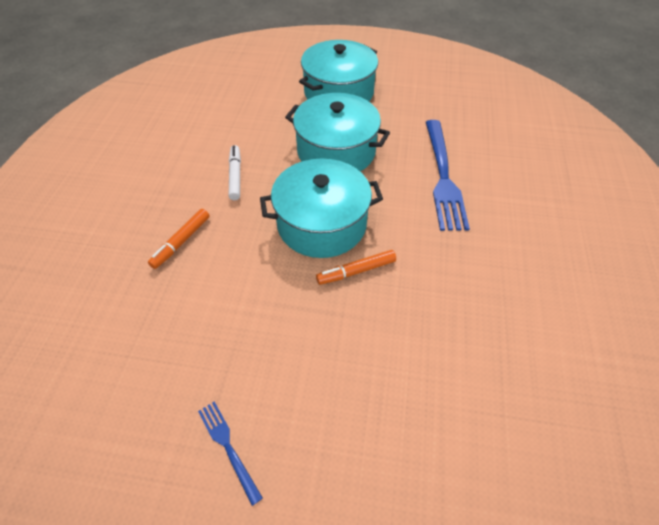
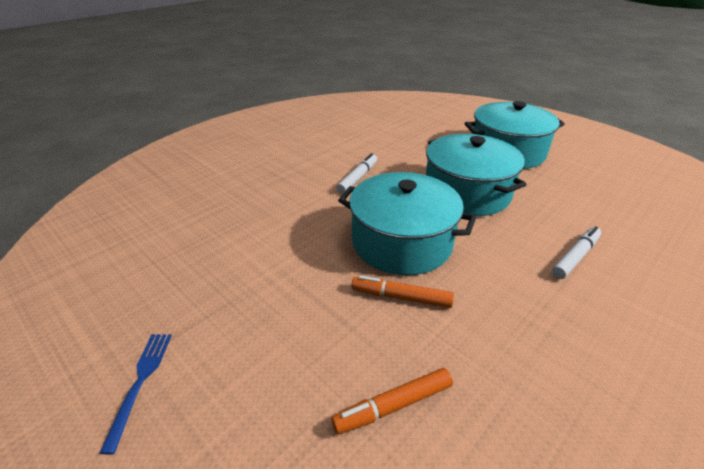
camera: 35 degrees right, 15 degrees down
orange marker [148,209,209,269] -> orange marker moved to [331,368,453,434]
blue fork [426,120,470,231] -> white marker [552,226,601,279]

